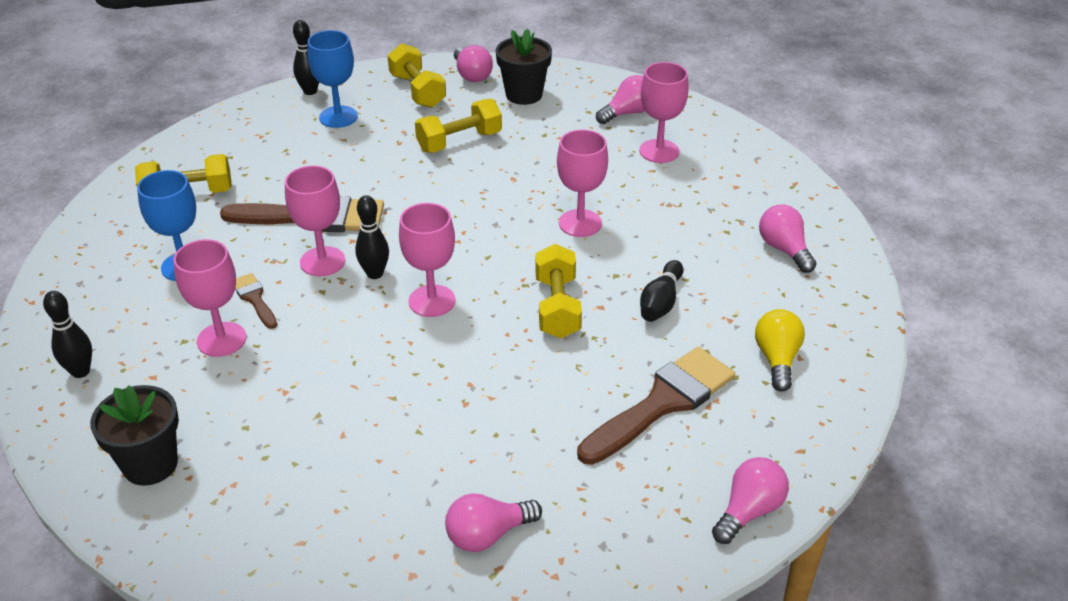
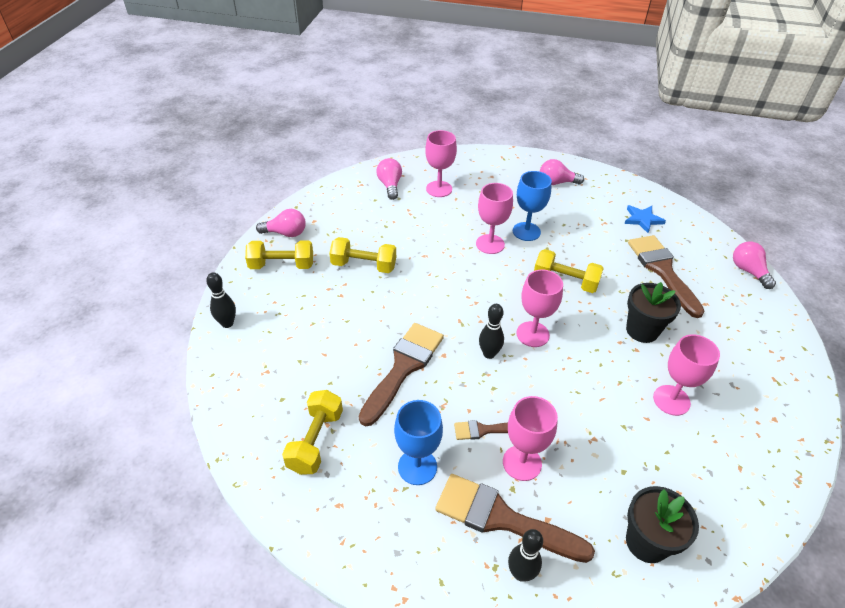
camera: 65 degrees left, 5 degrees up
pink goblet [285,166,345,276] -> pink goblet moved to [653,334,720,416]
blue goblet [307,30,358,128] -> blue goblet moved to [513,171,552,241]
yellow dumbbell [415,99,502,153] -> yellow dumbbell turned 75 degrees counterclockwise [329,237,396,273]
pink light bulb [445,493,542,552] -> none
black flower pot [496,28,552,105] -> black flower pot moved to [626,282,681,343]
black bowling pin [640,260,683,322] -> none
yellow light bulb [755,309,805,392] -> blue star [624,205,666,233]
none -> brown brush [435,474,595,563]

